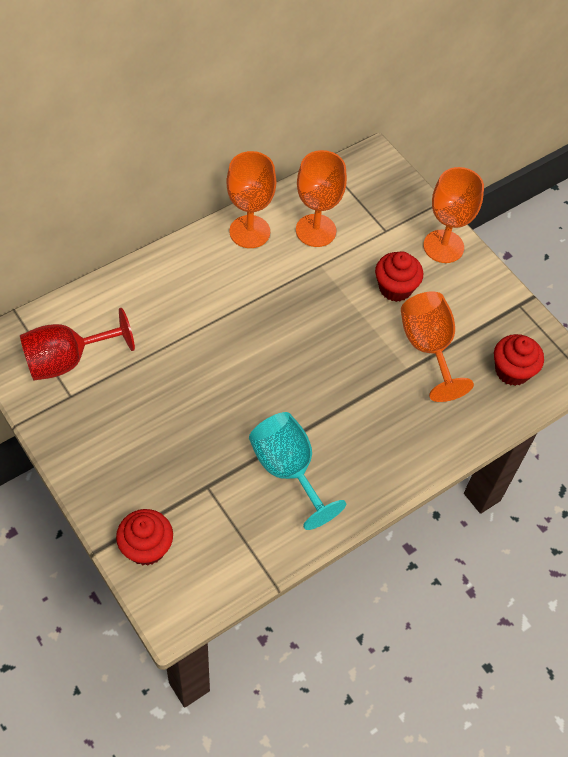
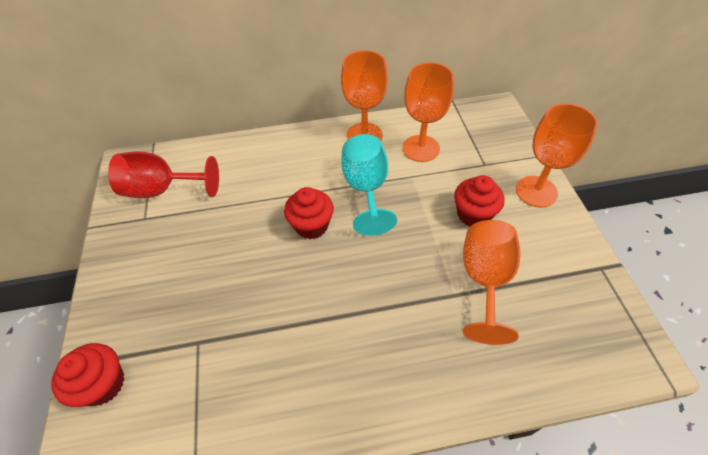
camera: 30 degrees right, 5 degrees down
turquoise goblet [249,412,346,530] -> turquoise goblet moved to [341,134,397,236]
red cupcake [494,334,544,386] -> red cupcake moved to [284,187,334,239]

